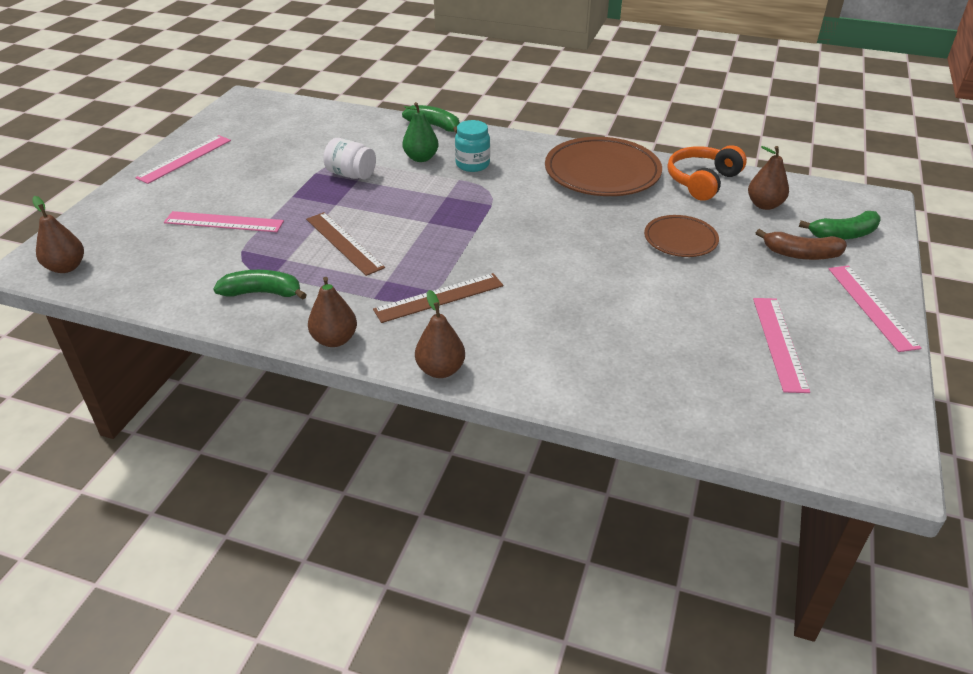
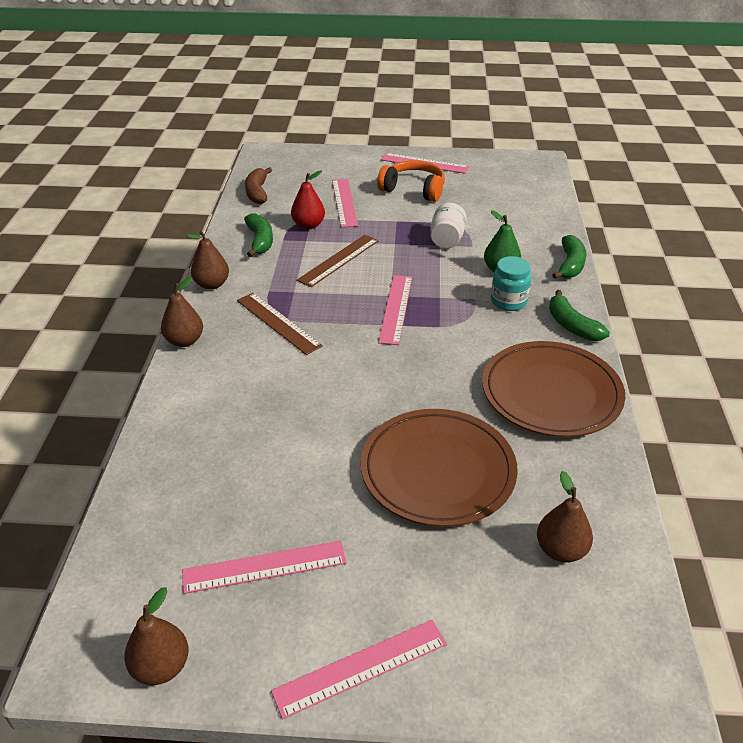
camera: 75 degrees right, 0 degrees up
brown pear [32,196,84,273] -> brown pear moved to [124,587,189,685]
brown plate [644,215,719,257] -> brown plate [361,409,518,527], size x1.78
orange headphones [668,145,747,201] -> orange headphones moved to [377,160,445,202]
brown banana [756,229,847,260] -> brown banana moved to [245,167,272,204]
green banana [799,211,880,240] -> green banana moved to [549,290,610,341]
none -> red pear [291,171,325,229]
none -> pink ruler [378,275,412,345]

